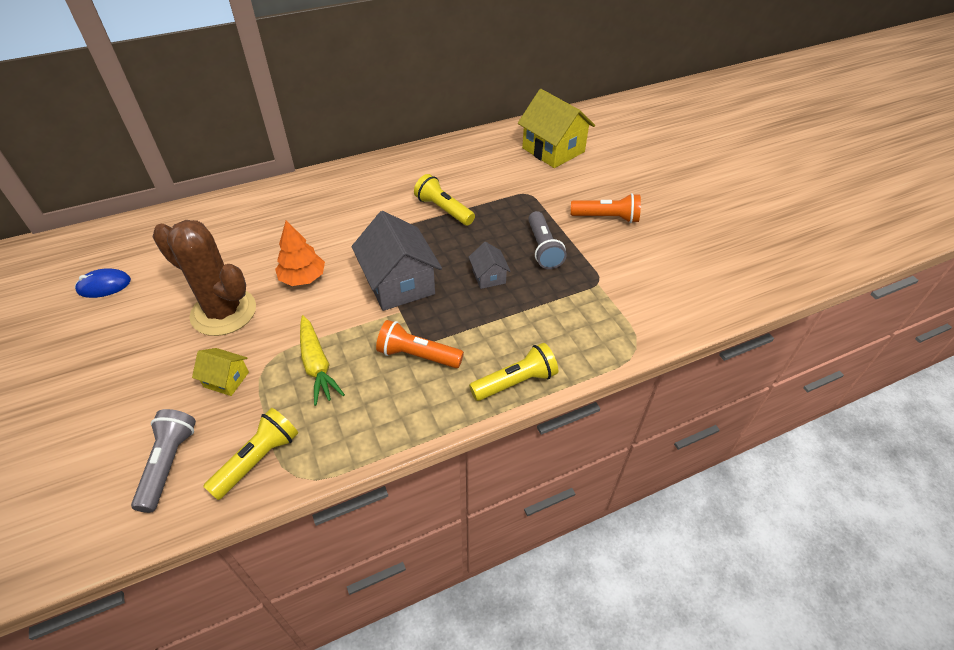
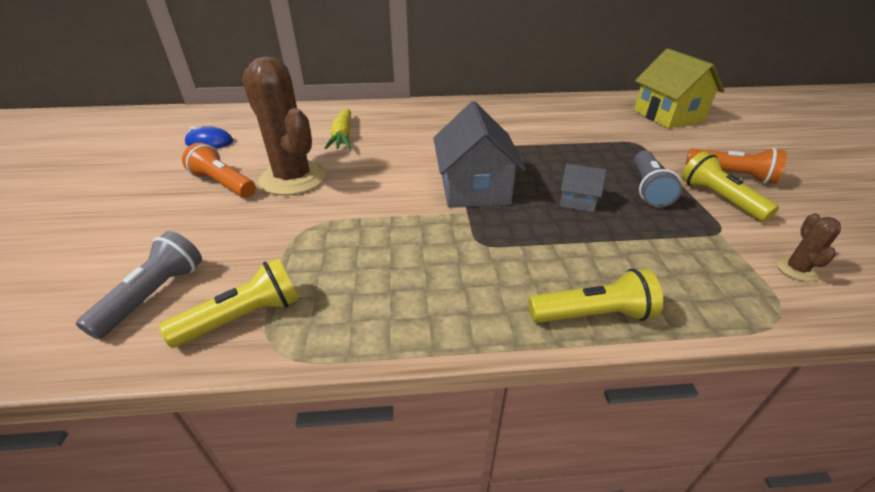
camera: 20 degrees right, 10 degrees down
yellow house [192,348,249,396] -> none
orange tree [275,220,325,286] -> none
yellow carrot [300,315,345,406] -> yellow carrot moved to [324,108,351,149]
orange flashlight [376,320,464,368] -> orange flashlight moved to [182,143,256,198]
yellow flashlight [414,174,475,226] -> yellow flashlight moved to [681,151,779,222]
grey house [469,242,511,289] -> grey house turned 75 degrees counterclockwise [560,164,607,212]
none -> brown cactus [776,213,841,282]

